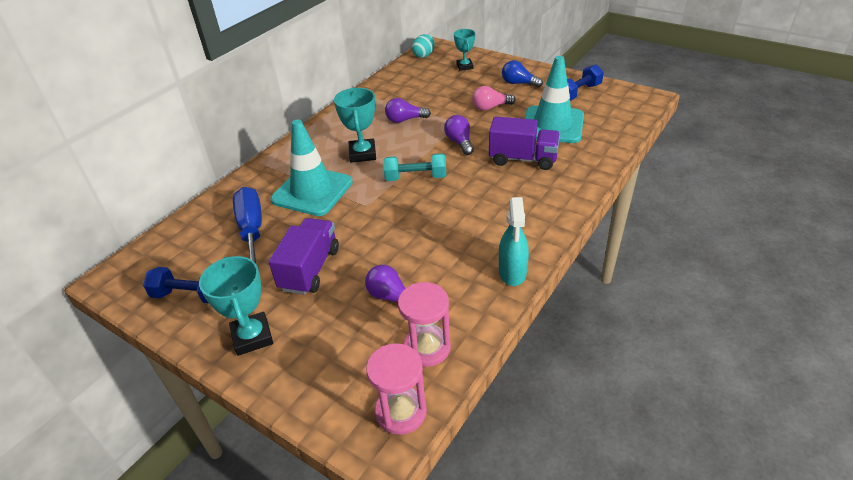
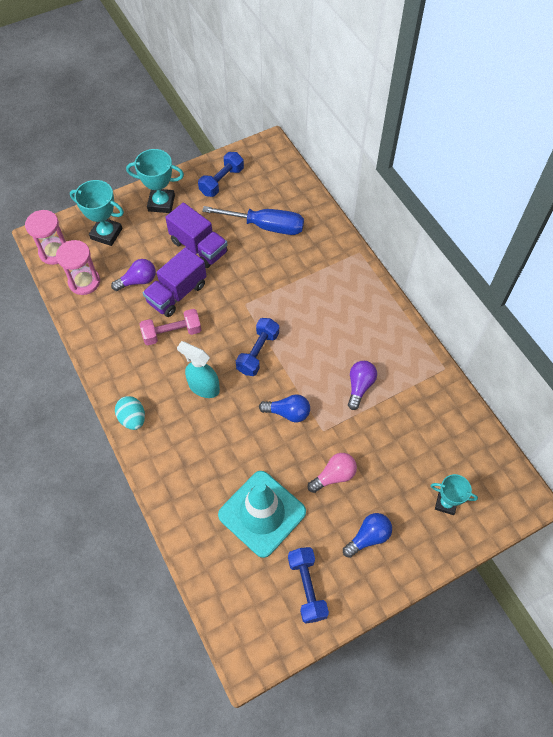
camera: 115 degrees right, 20 degrees up
turquoise traffic cone [271,119,353,216] -> none
turquoise trophy [334,88,376,163] -> turquoise trophy moved to [70,180,124,246]
turquoise dumbbell [383,153,446,181] -> blue dumbbell [236,318,279,376]
turquoise egg [412,34,435,58] -> turquoise egg moved to [115,396,145,430]
purple light bulb [444,115,474,155] -> blue light bulb [259,394,310,422]
pink light bulb [472,86,516,111] -> pink light bulb turned 45 degrees clockwise [308,453,357,493]
purple truck [489,116,560,170] -> purple truck moved to [143,247,207,317]
turquoise spray bottle [499,197,529,286] -> turquoise spray bottle moved to [177,341,220,398]
none -> pink dumbbell [140,309,201,345]

